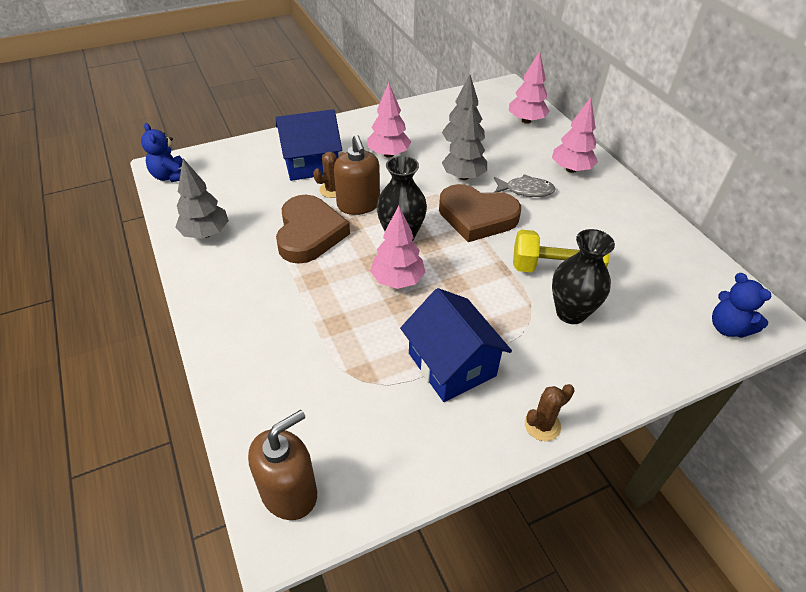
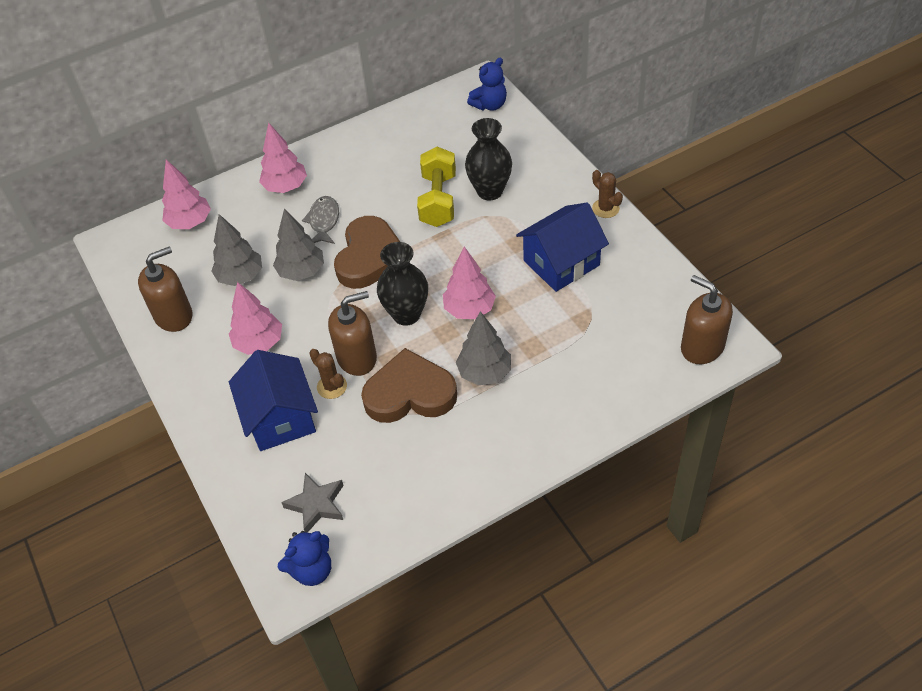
camera: 90 degrees left, 5 degrees up
grey tree [175,159,229,239] -> grey tree moved to [456,311,511,385]
none -> brown soap dispenser [138,246,192,332]
none -> grey star [281,473,344,533]

